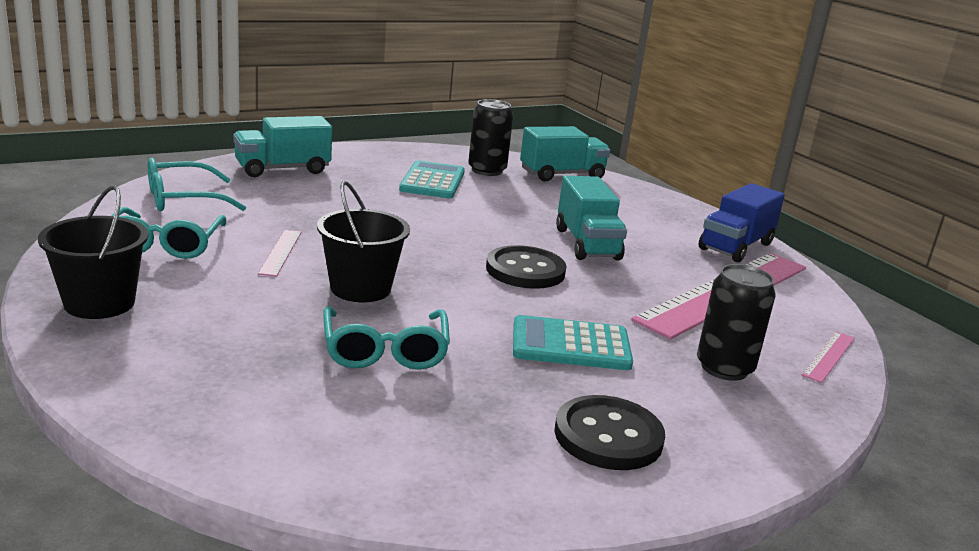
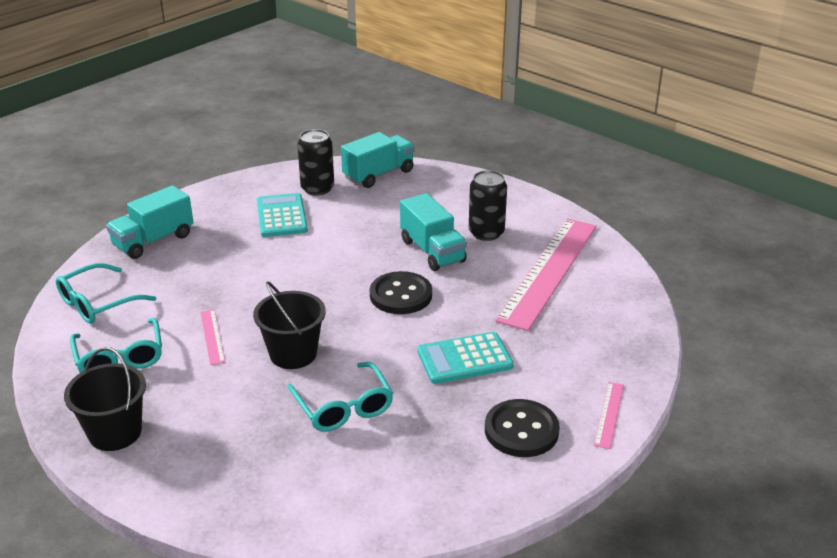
camera: 15 degrees left, 10 degrees up
black can [697,264,776,381] -> black can moved to [469,170,507,241]
blue truck [698,183,785,262] -> none
pink ruler [802,331,855,383] -> pink ruler moved to [594,382,624,449]

